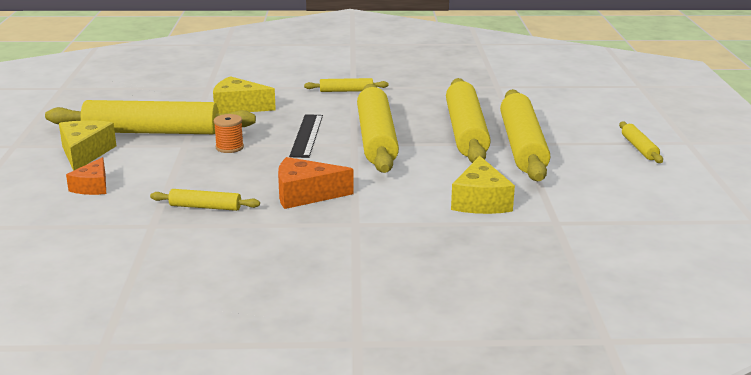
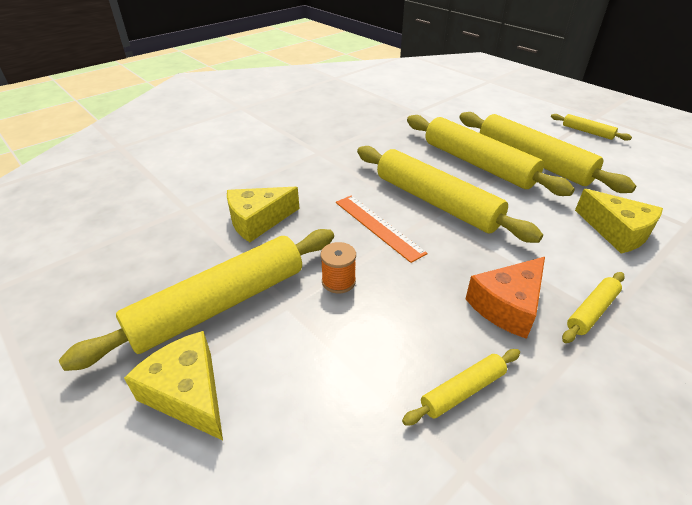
camera: 40 degrees left, 15 degrees up
orange cheese [66,157,106,195] -> none
black ruler [289,114,323,158] -> orange ruler [336,196,428,263]
yellow rolling pin [304,78,389,92] -> yellow rolling pin moved to [562,272,625,343]

